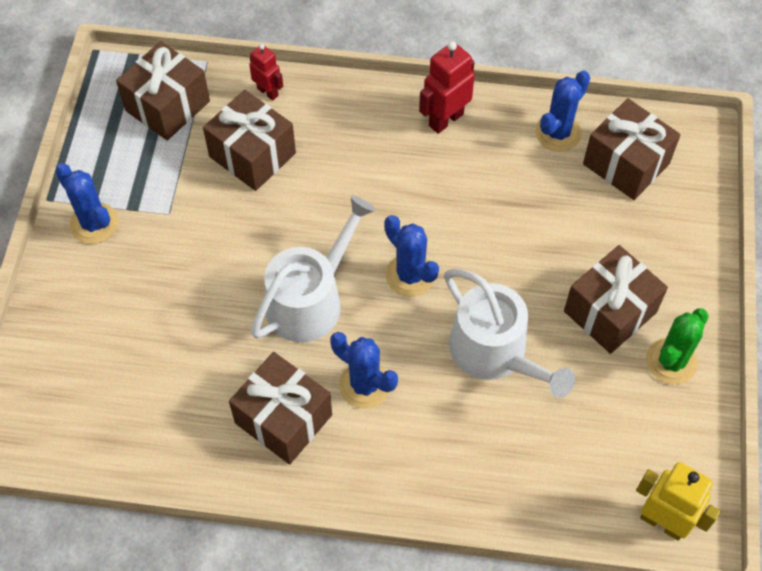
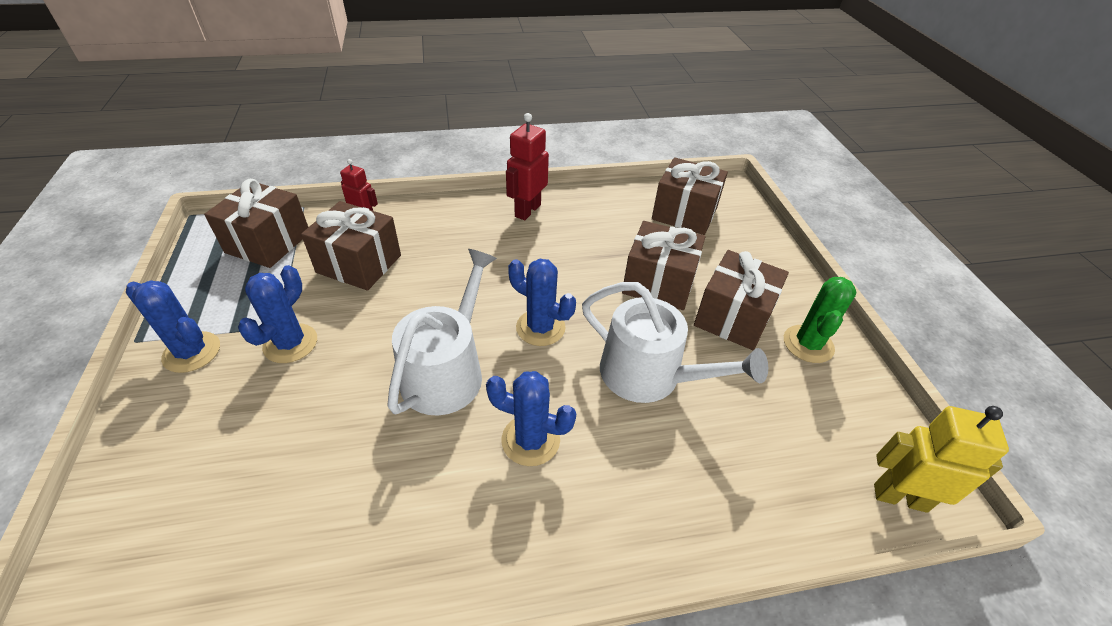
camera: 20 degrees left, 15 degrees down
brown gift [229,352,332,464] -> brown gift moved to [622,221,705,310]
blue cactus [535,71,590,152] -> blue cactus moved to [238,265,317,363]

